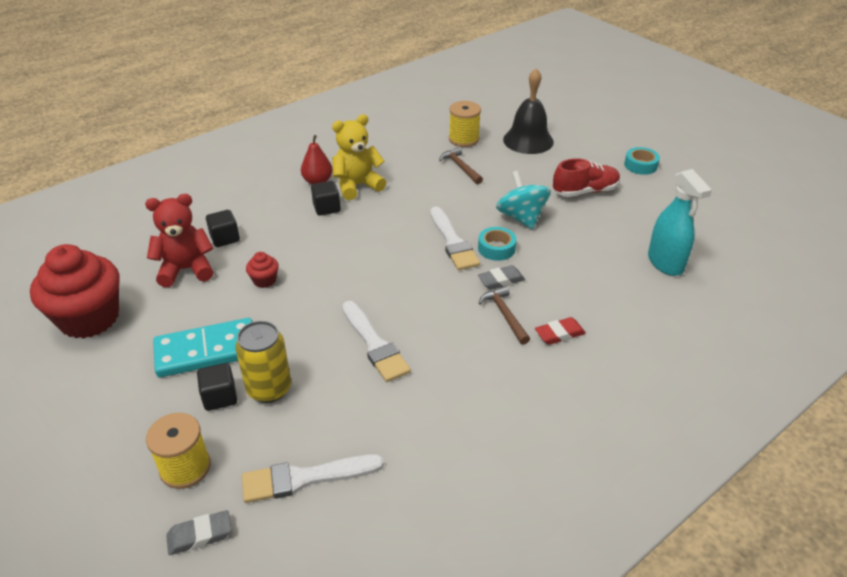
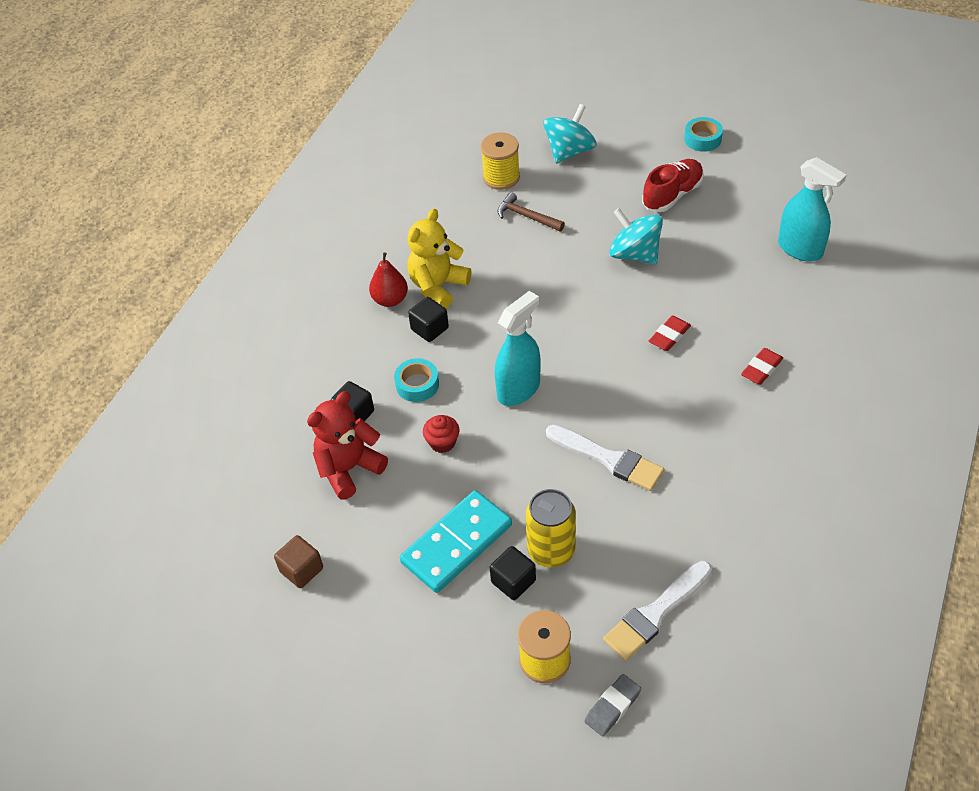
camera: 25 degrees left, 10 degrees up
red cupcake [30,244,120,339] -> brown cube [274,535,323,588]
white brush [430,207,480,270] -> none
turquoise tape [478,227,516,261] -> turquoise tape moved to [394,358,439,402]
grey eraser [478,265,525,290] -> red eraser [649,316,691,351]
brown hammer [479,286,530,345] -> none
black bell [503,68,554,154] -> turquoise spinning top [543,104,597,164]
none -> turquoise spray bottle [495,291,541,406]

